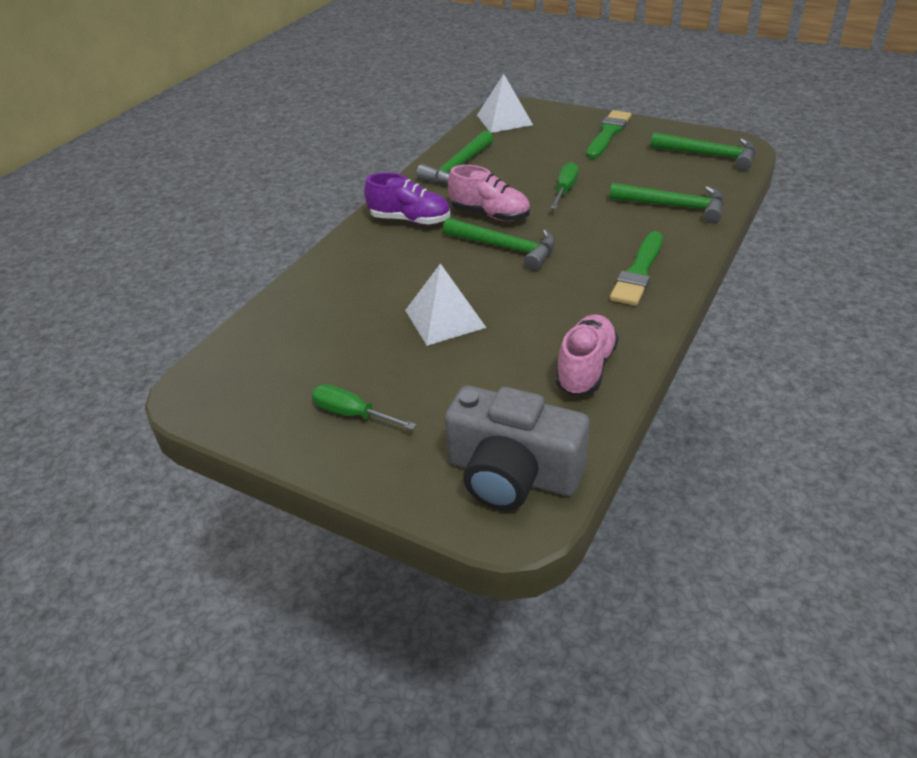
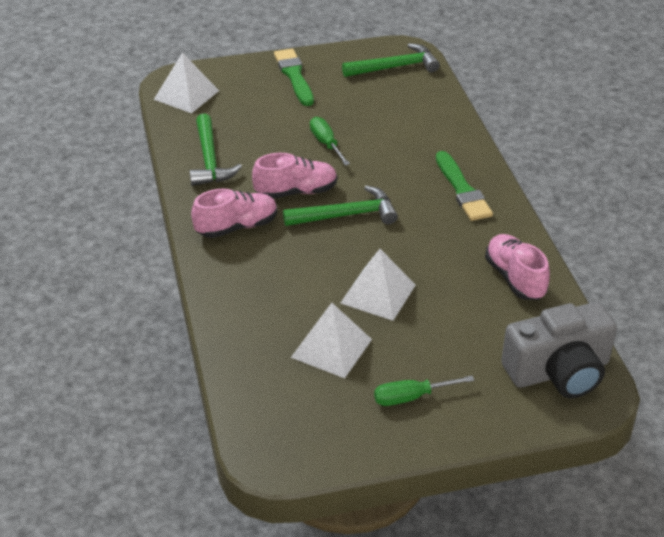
camera: 45 degrees left, 0 degrees up
purple shoe [364,172,450,225] -> pink shoe [191,188,277,238]
green hammer [610,183,724,224] -> none
none -> white pyramid [291,303,372,378]

